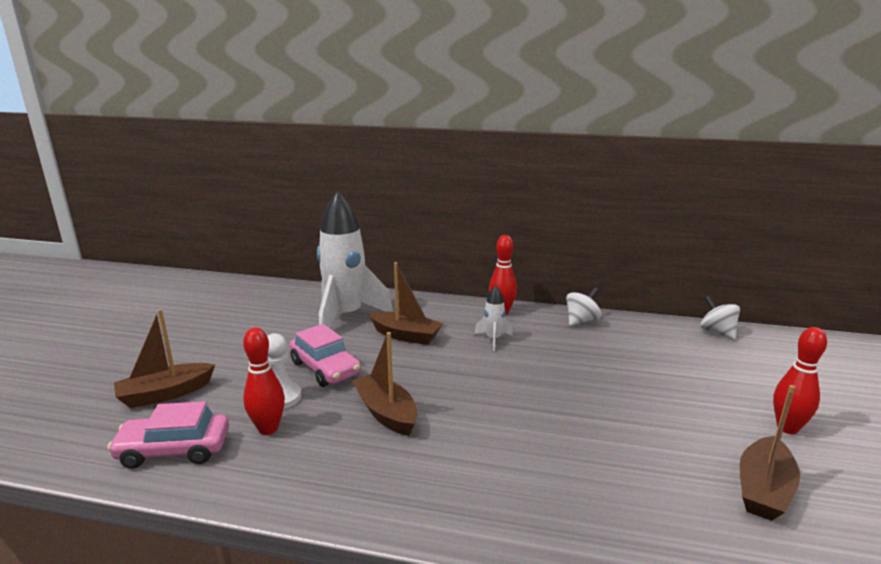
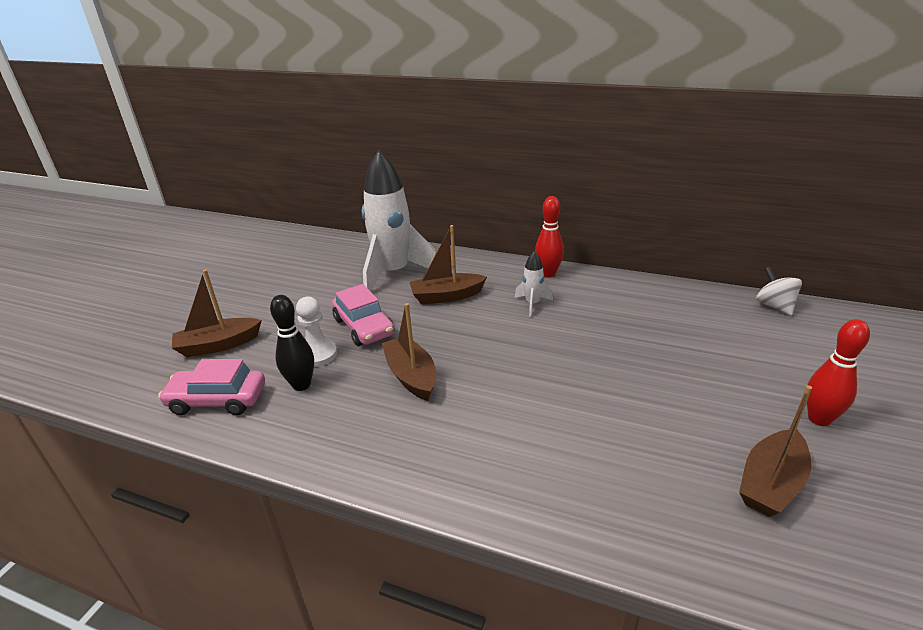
camera: 10 degrees right, 10 degrees up
red bowling pin [243,328,285,435] -> black bowling pin [270,295,314,391]
brown boat [369,262,443,345] -> brown boat turned 135 degrees clockwise [410,225,487,304]
white spinning top [566,287,601,326] -> none

